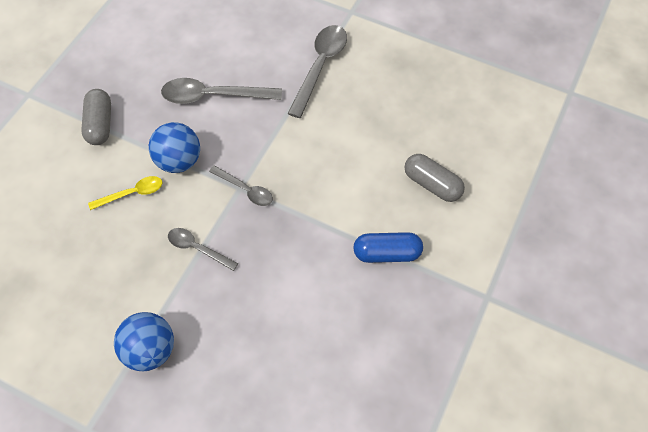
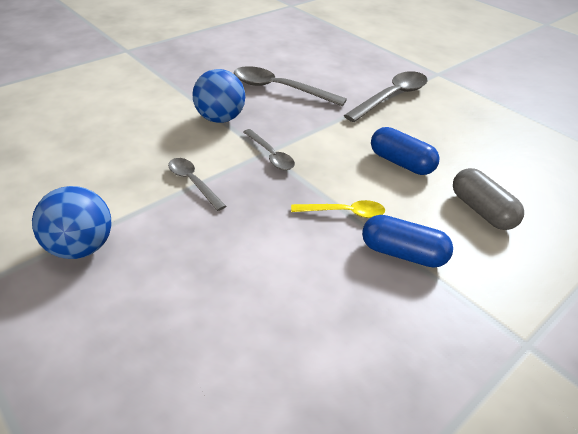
camera: 20 degrees right, 20 degrees down
grey capsule [81,89,111,145] -> none
yellow spoon [88,176,162,210] -> yellow spoon moved to [291,200,385,218]
none -> blue capsule [371,127,439,175]

